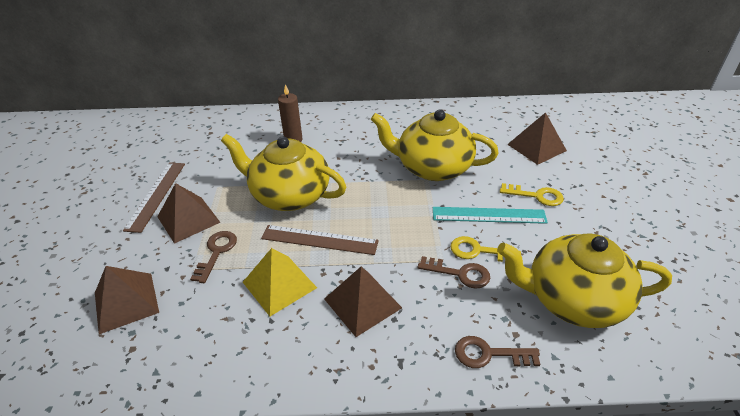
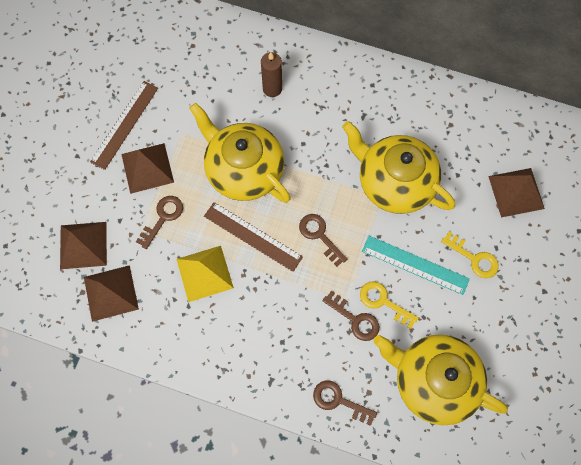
camera: 20 degrees right, 30 degrees up
brown pyramid [324,267,402,337] -> brown pyramid moved to [84,265,139,322]
none -> brown key [299,214,347,267]

